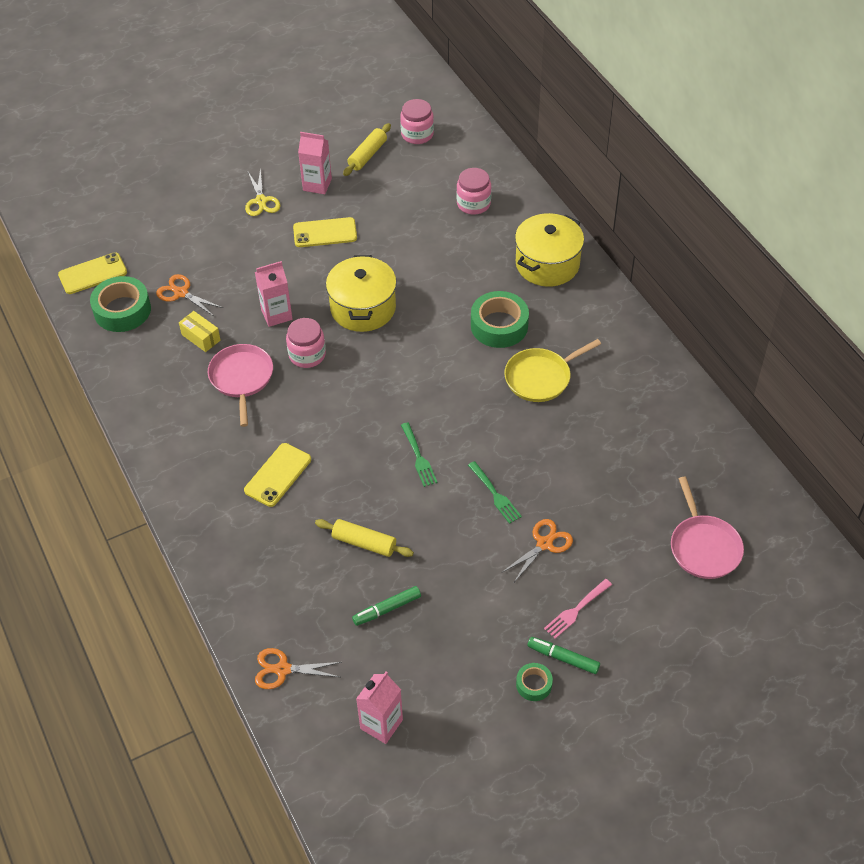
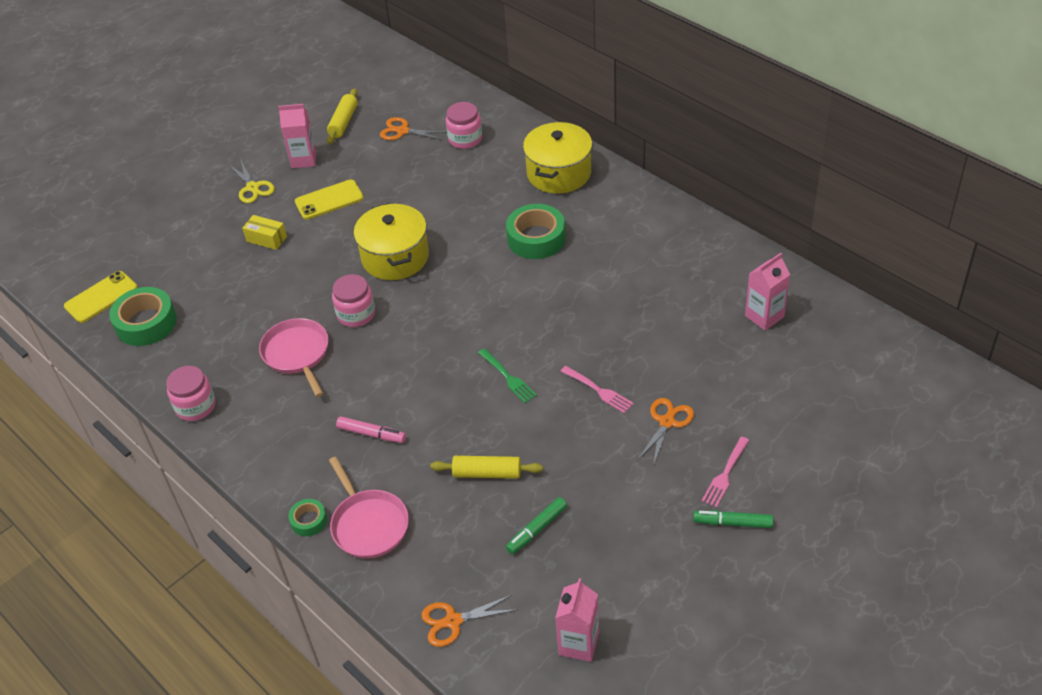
camera: 15 degrees left, 5 degrees down
orange scissors [156,274,223,316] -> orange scissors moved to [380,117,447,140]
yellow box [179,311,221,352] -> yellow box moved to [242,215,287,250]
yellow phone [244,443,311,507] -> pink marker [336,416,406,443]
pink carton [255,261,292,327] -> pink carton moved to [745,253,790,331]
pink jar [400,99,434,144] -> pink jar moved to [167,366,216,421]
green fork [468,461,522,524] -> pink fork [561,366,634,414]
yellow pan [504,339,601,402] -> none
green tape [516,663,553,701] -> green tape moved to [288,499,327,536]
pink pan [671,477,744,579] -> pink pan moved to [329,457,409,558]

